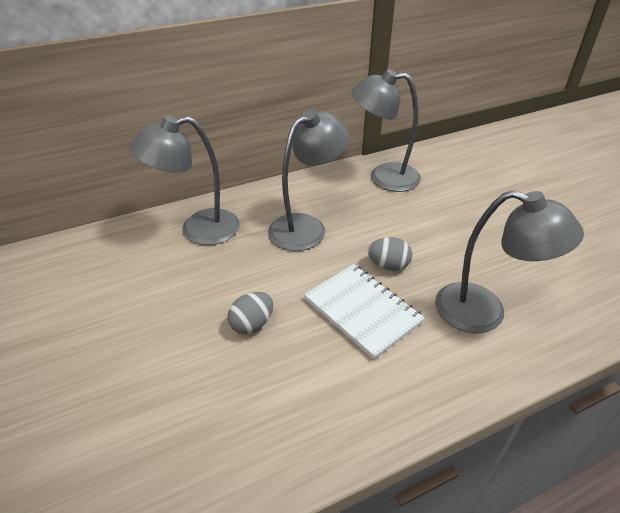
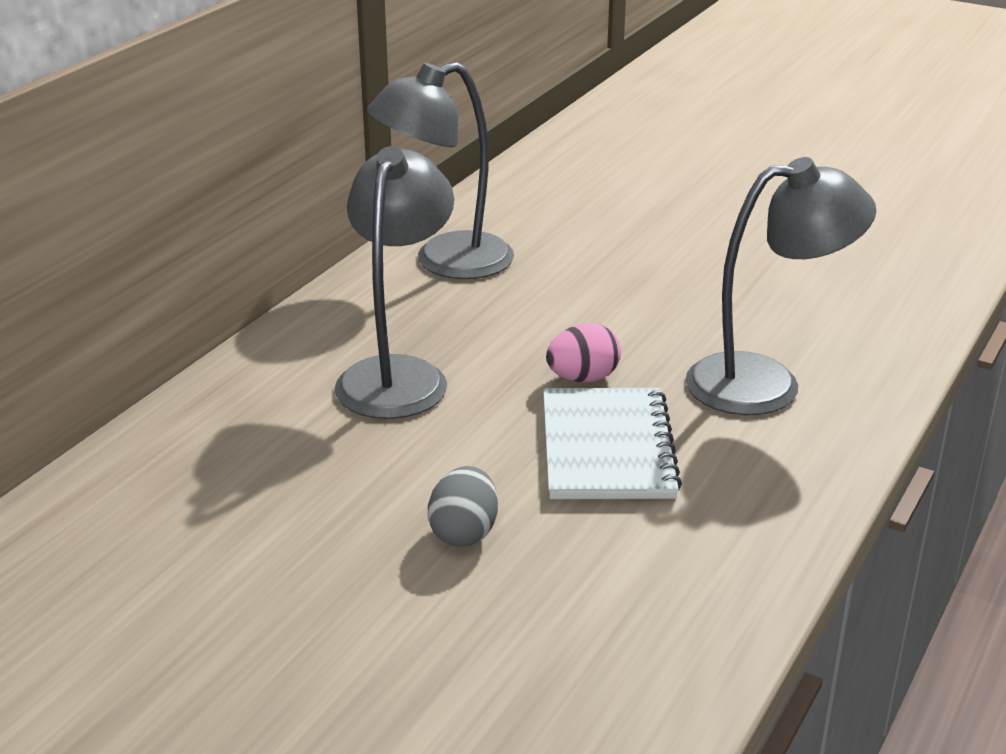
camera: 35 degrees left, 10 degrees down
grey lamp [130,116,240,245] -> none
white notebook [304,264,425,360] -> white notebook turned 75 degrees clockwise [543,388,682,499]
grey egg [368,237,412,271] -> pink egg [546,323,621,382]

